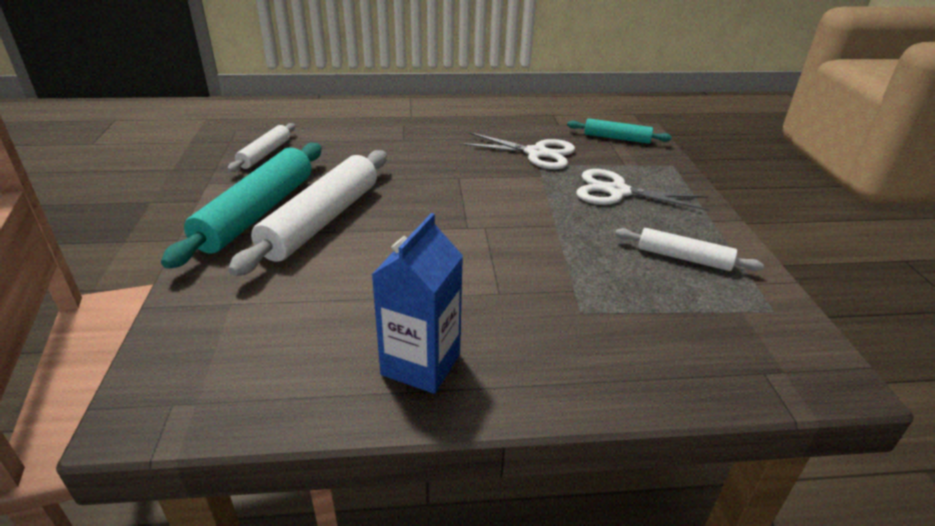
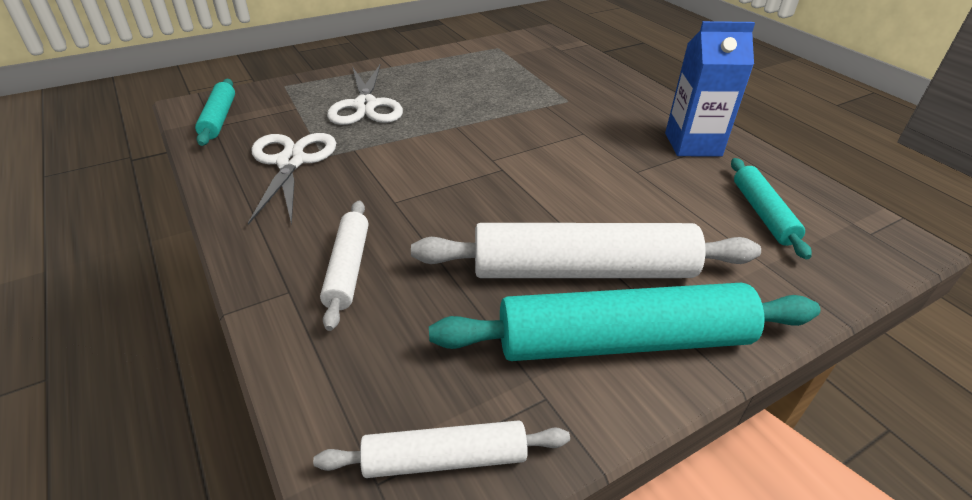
camera: 115 degrees left, 5 degrees up
white rolling pin [615,228,764,271] -> white rolling pin moved to [320,201,368,331]
none -> turquoise rolling pin [731,158,812,259]

